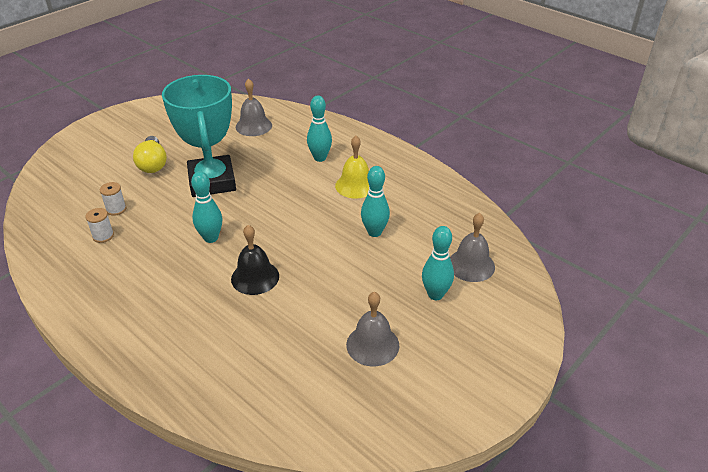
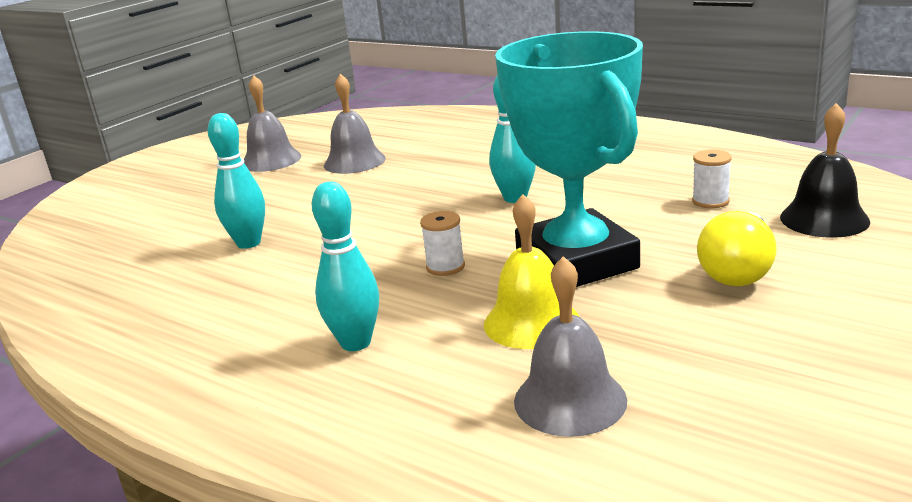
camera: 175 degrees right, 15 degrees down
white spool [85,208,114,243] -> white spool moved to [420,211,465,276]
yellow light bulb [133,136,167,173] -> yellow light bulb turned 135 degrees counterclockwise [697,211,777,286]
black bell [231,225,279,295] -> black bell moved to [780,103,870,238]
yellow bell [335,136,369,199] -> yellow bell moved to [484,194,579,349]
turquoise bowling pin [422,226,454,300] -> none
grey bell [450,213,495,282] -> grey bell moved to [324,74,386,174]

